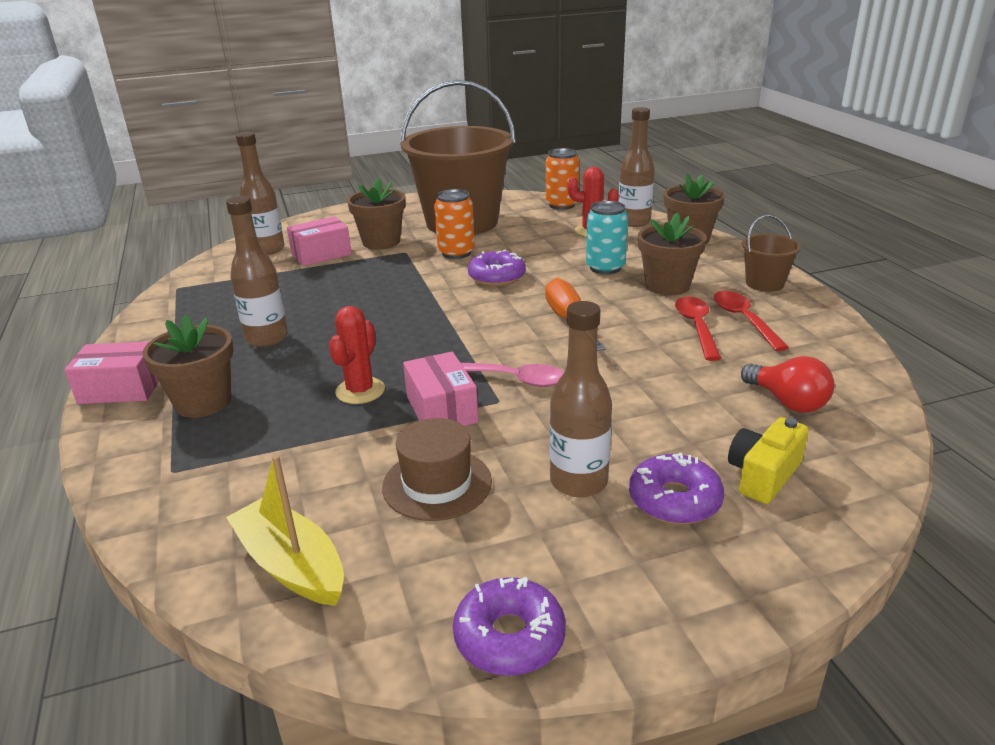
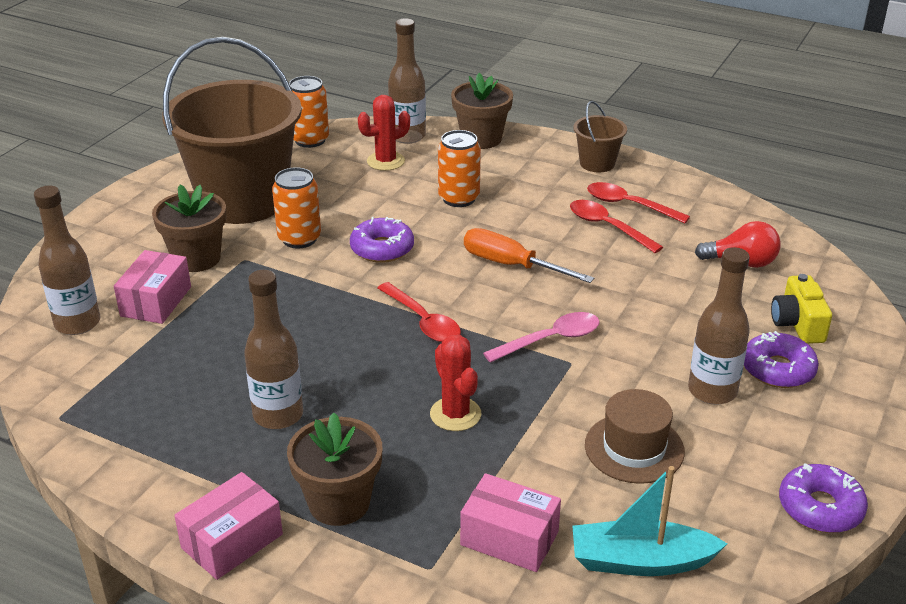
camera: 45 degrees left, 5 degrees up
yellow boat [226,455,344,606] -> turquoise boat [572,466,727,576]
pink box [403,352,478,426] -> pink box moved to [460,473,561,572]
turquoise can [586,201,628,274] -> orange can [438,130,481,207]
brown flower pot [638,212,707,295] -> none
none -> red spoon [377,282,461,342]

